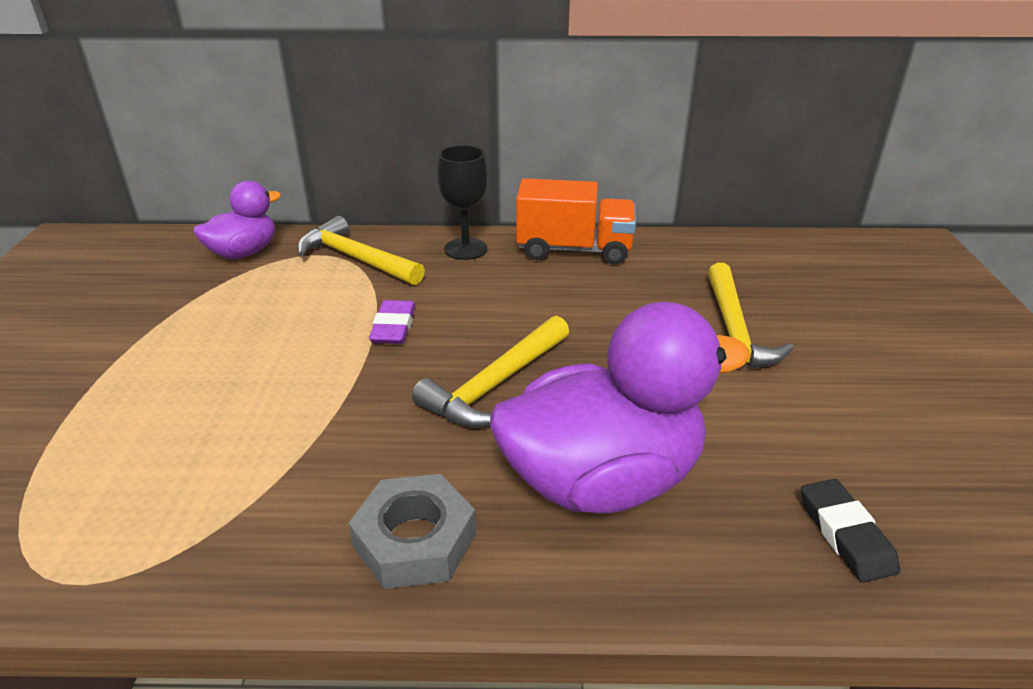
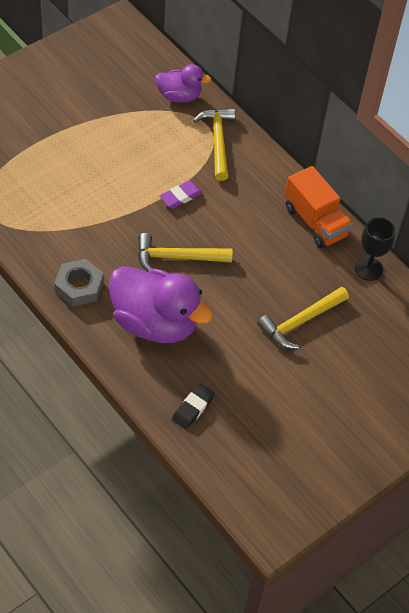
camera: 45 degrees right, 20 degrees up
black goblet [437,145,488,260] -> black goblet moved to [355,217,395,281]

